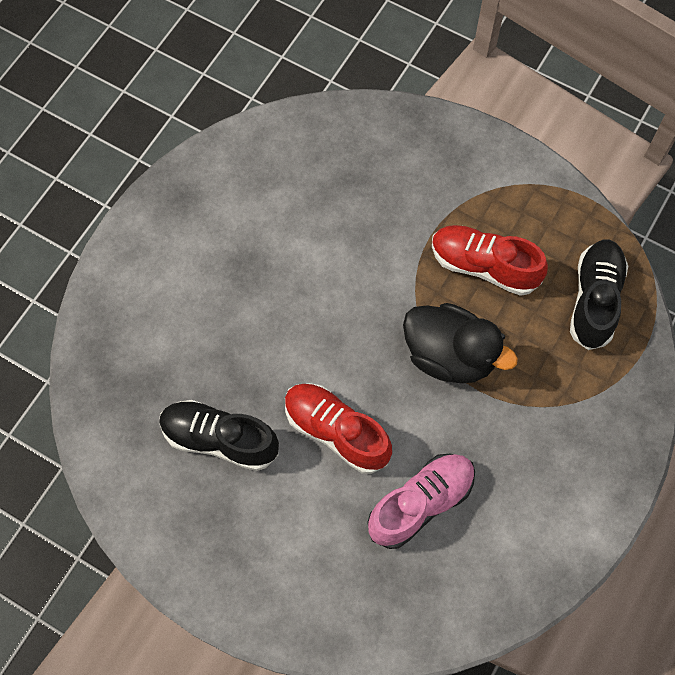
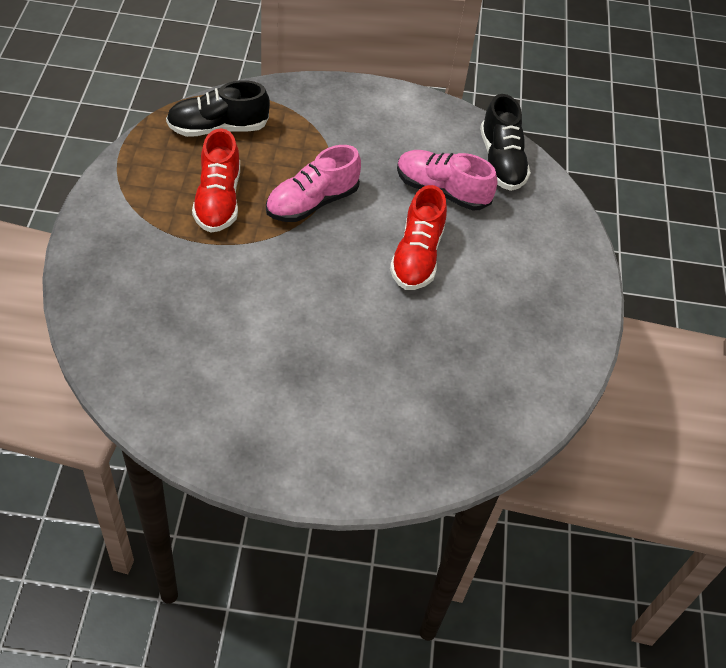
camera: 120 degrees left, 15 degrees down
black shoe [159,400,279,471] -> black shoe moved to [480,94,531,191]
black duck [403,303,518,384] -> pink shoe [266,145,361,222]

